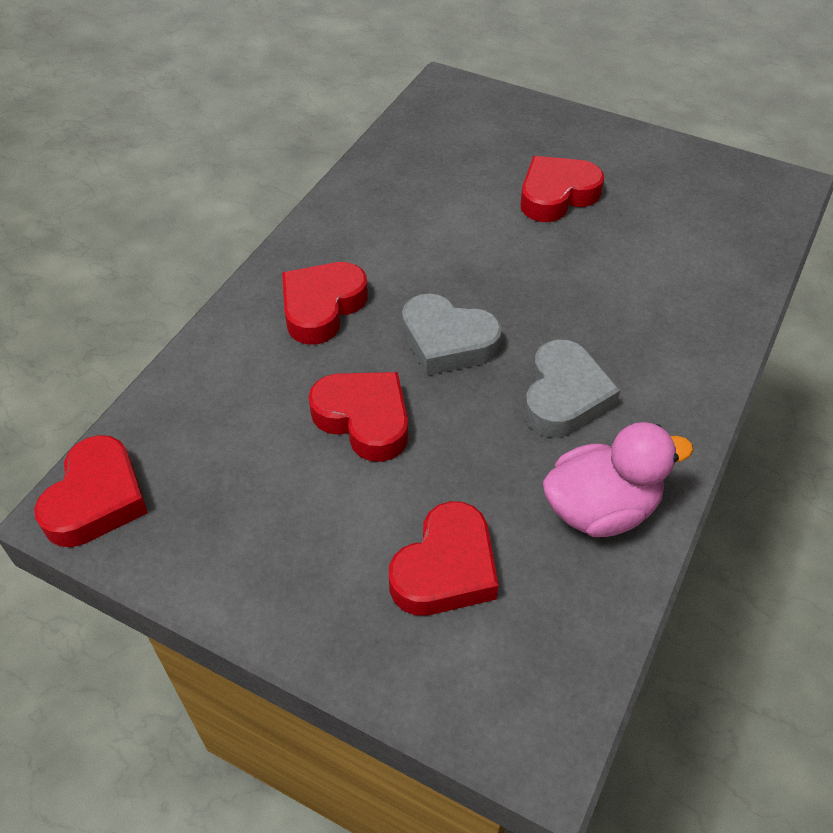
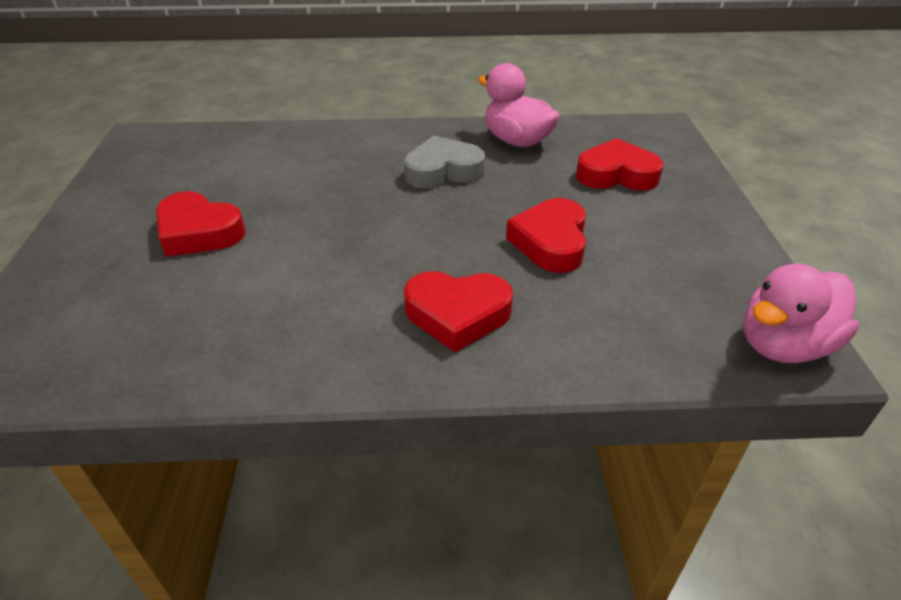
camera: 120 degrees left, 10 degrees down
red heart [34,435,148,547] -> pink duck [743,264,859,363]
grey heart [402,293,502,376] -> none

